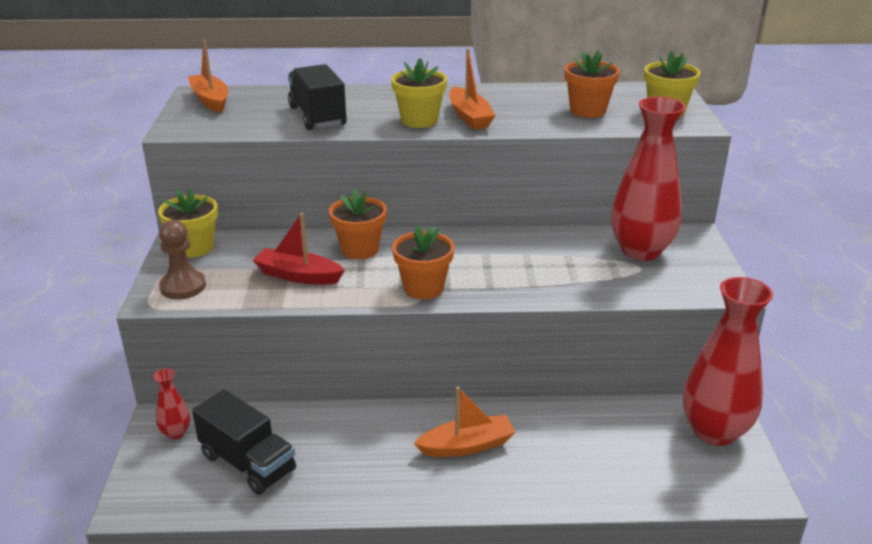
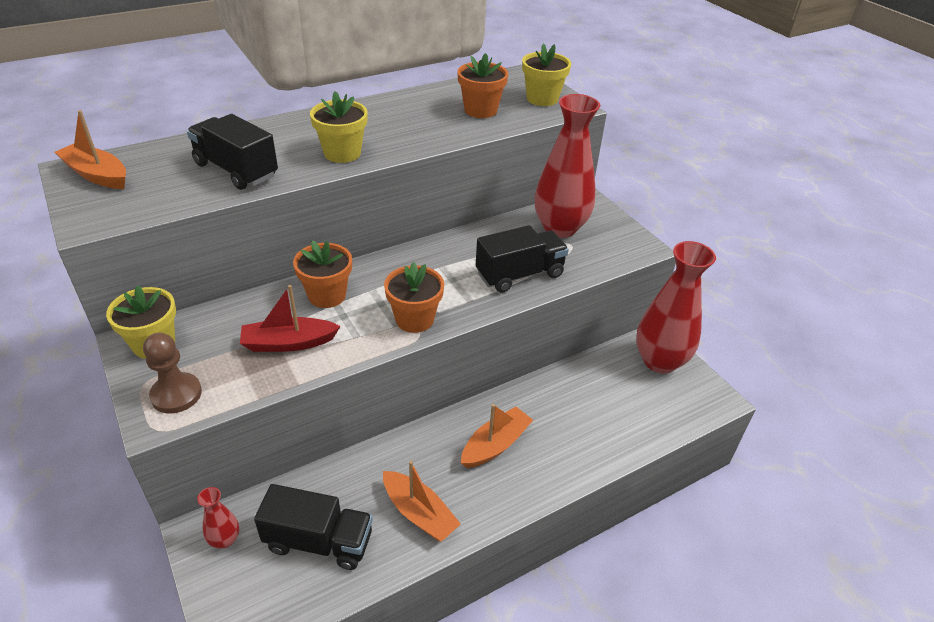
camera: 30 degrees left, 10 degrees up
orange boat [450,49,496,130] -> orange boat moved to [383,461,461,542]
none -> black truck [476,225,569,293]

